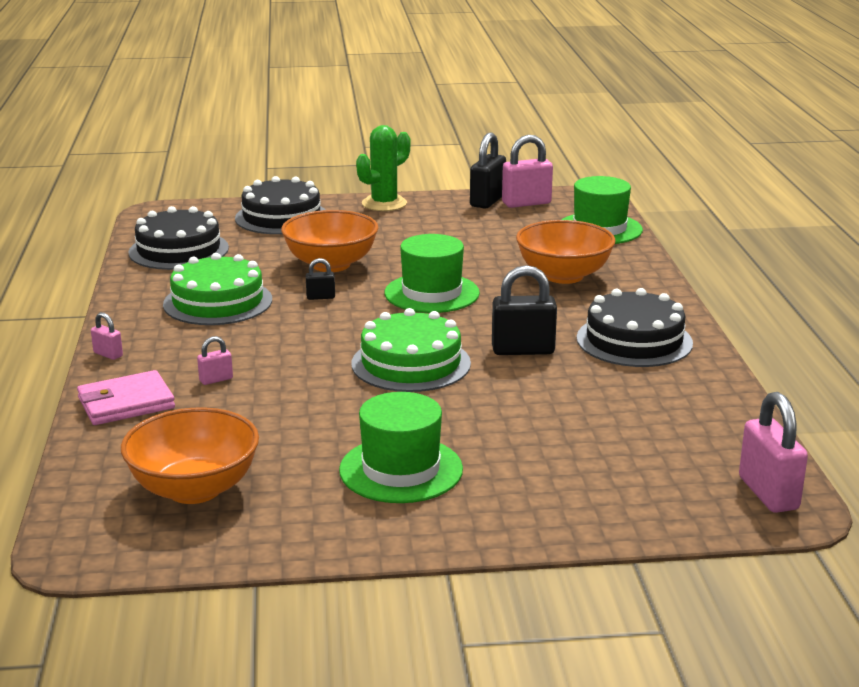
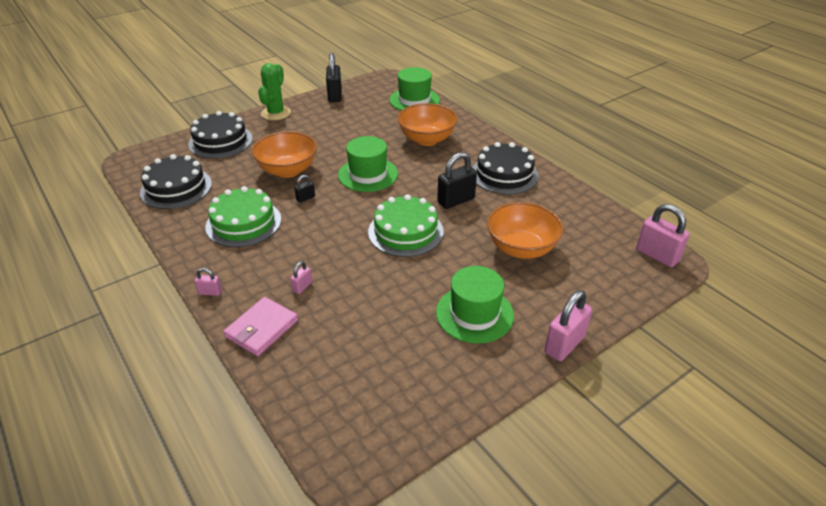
camera: 30 degrees left, 15 degrees up
orange bowl [121,407,259,504] -> orange bowl moved to [487,202,564,259]
pink padlock [502,135,553,208] -> pink padlock moved to [544,290,592,361]

